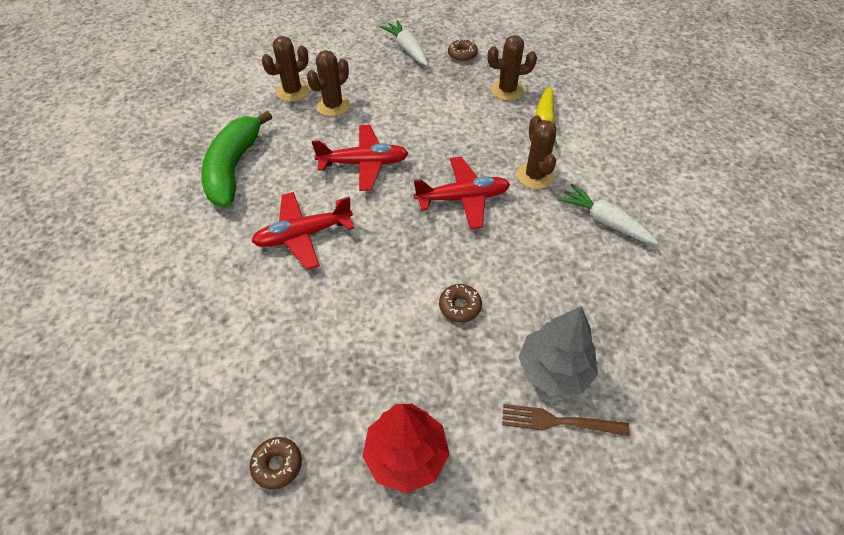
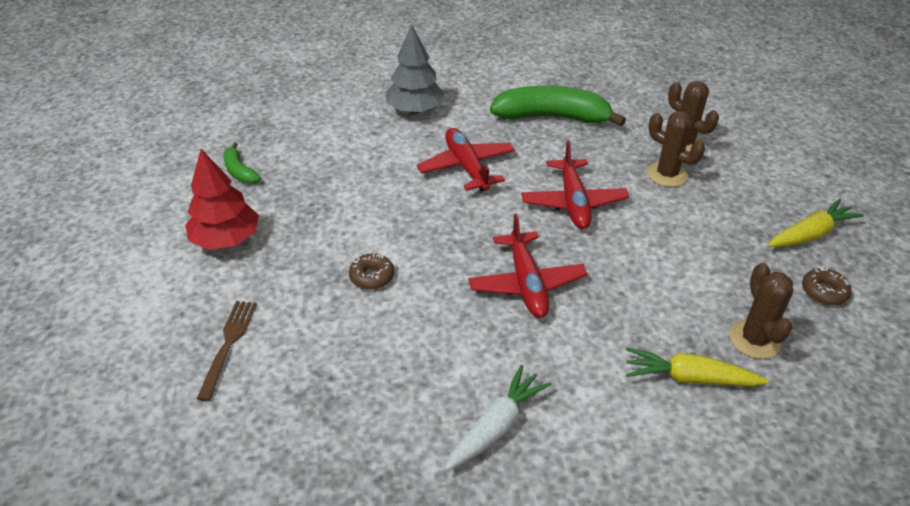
camera: 90 degrees right, 10 degrees down
brown donut [250,437,302,490] -> green banana [223,143,261,184]
white carrot [380,20,428,66] -> yellow carrot [768,199,864,247]
brown cactus [517,115,556,189] -> none
grey tree [518,306,598,397] -> grey tree moved to [386,24,445,114]

